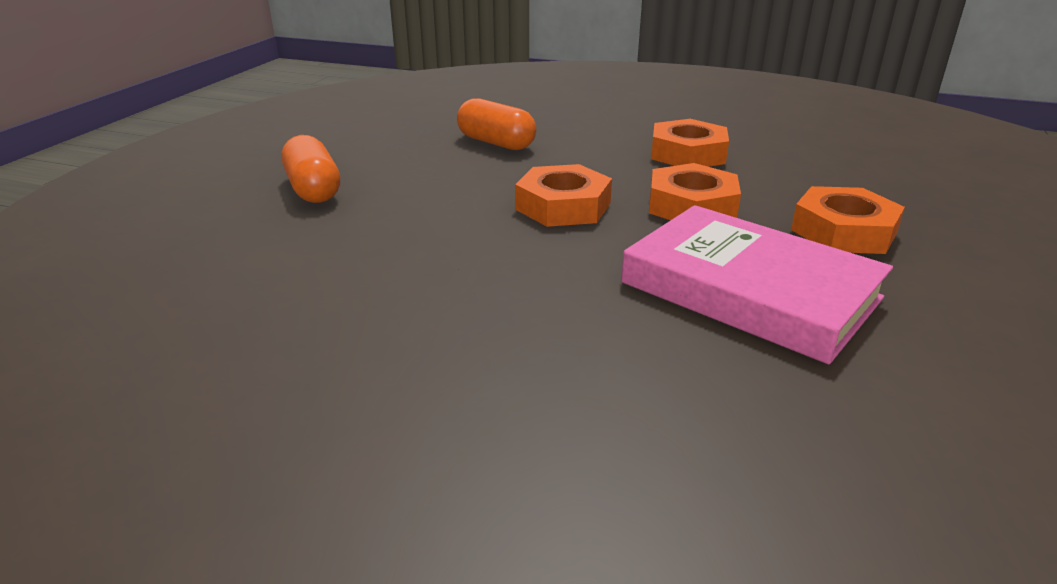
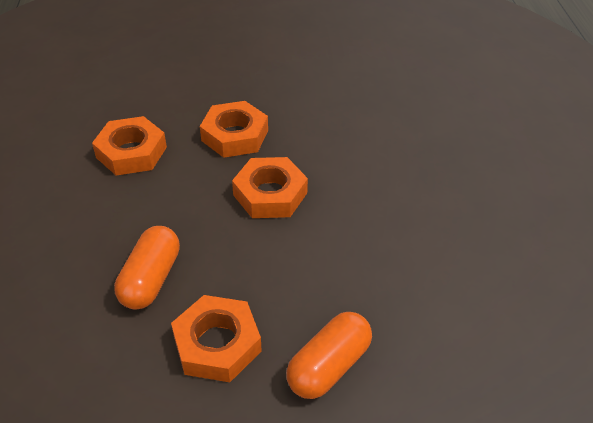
camera: 115 degrees left, 15 degrees up
pink book [621,205,893,364] -> none
orange nut [791,186,905,254] -> orange nut moved to [171,295,262,382]

